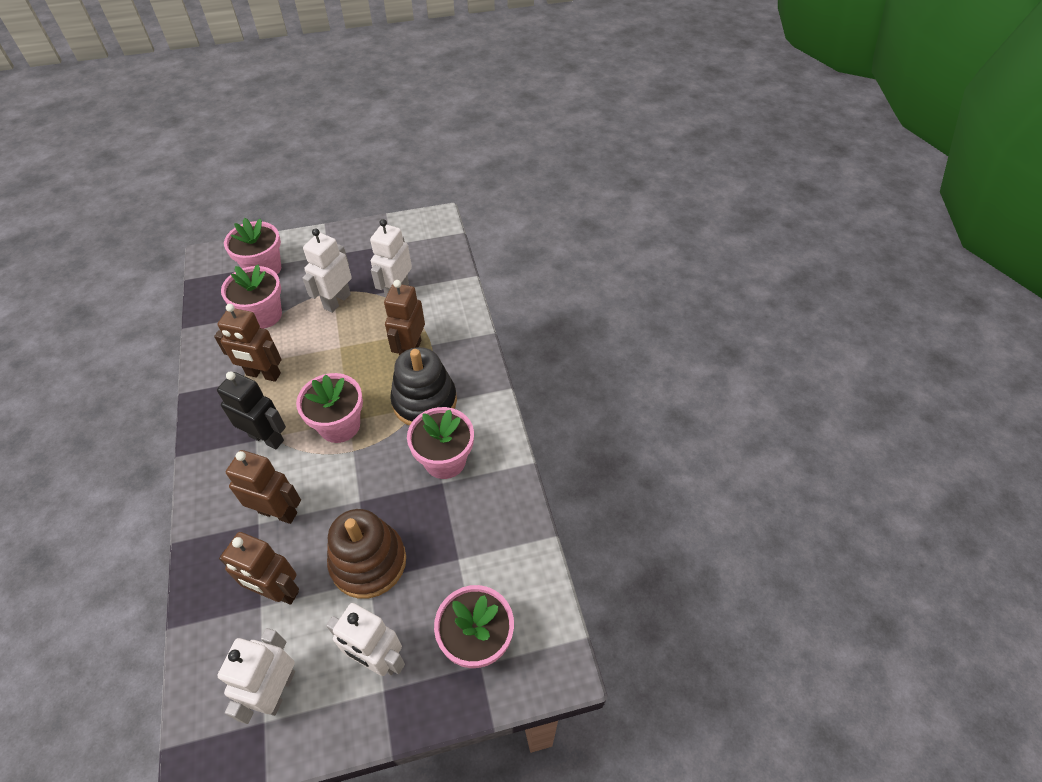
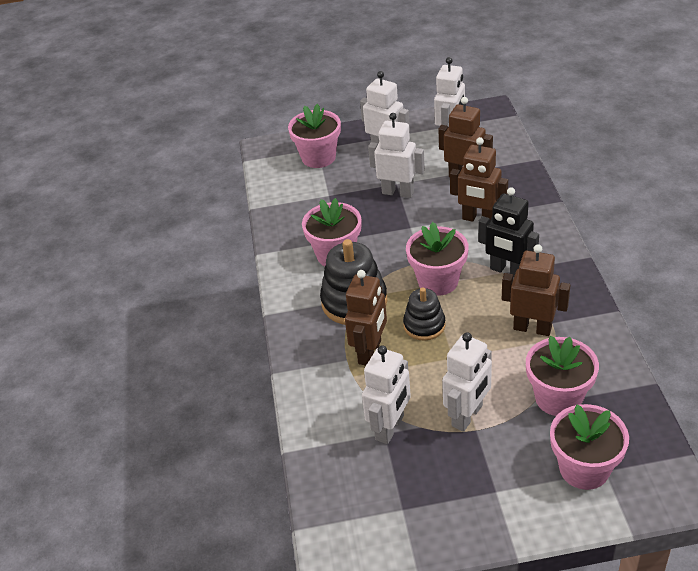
camera: 170 degrees left, 10 degrees down
brown stacking toy [327,509,406,599] -> white robot [368,113,425,198]
none -> black stacking toy [403,288,446,341]

